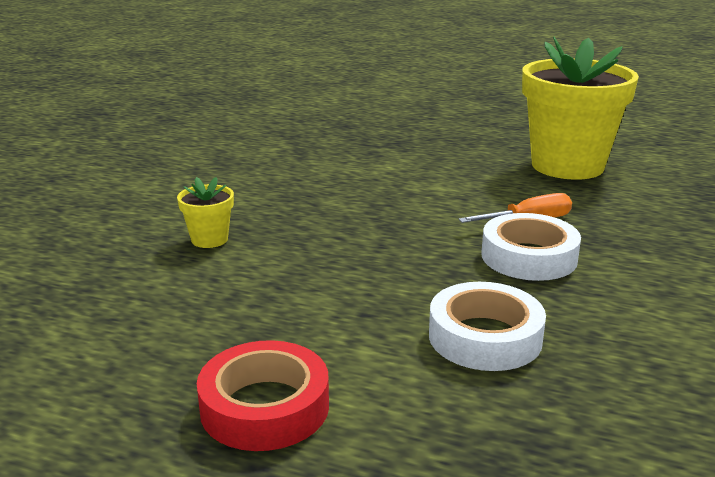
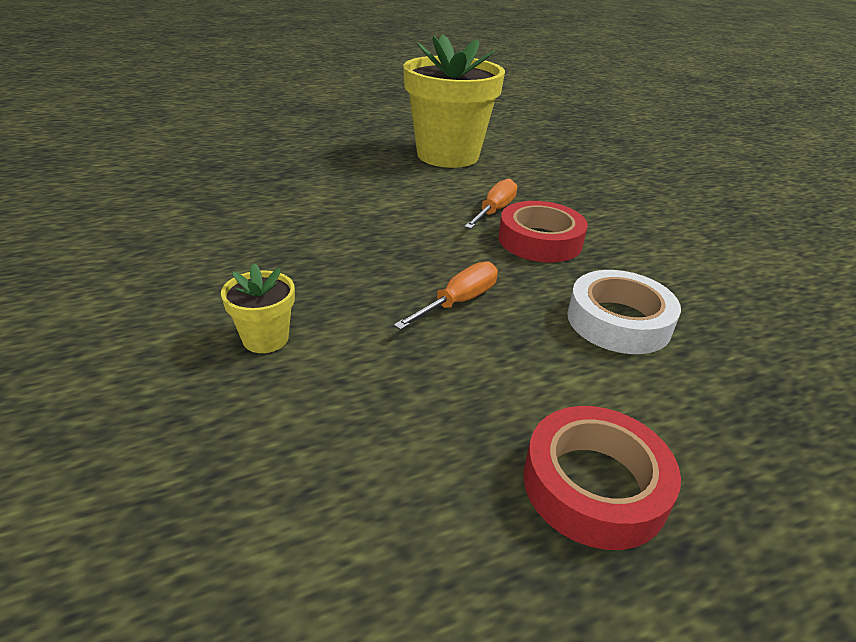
camera: 45 degrees left, 10 degrees up
white tape [481,213,581,281] -> red tape [498,201,588,263]
none -> orange screwdriver [394,261,498,330]

